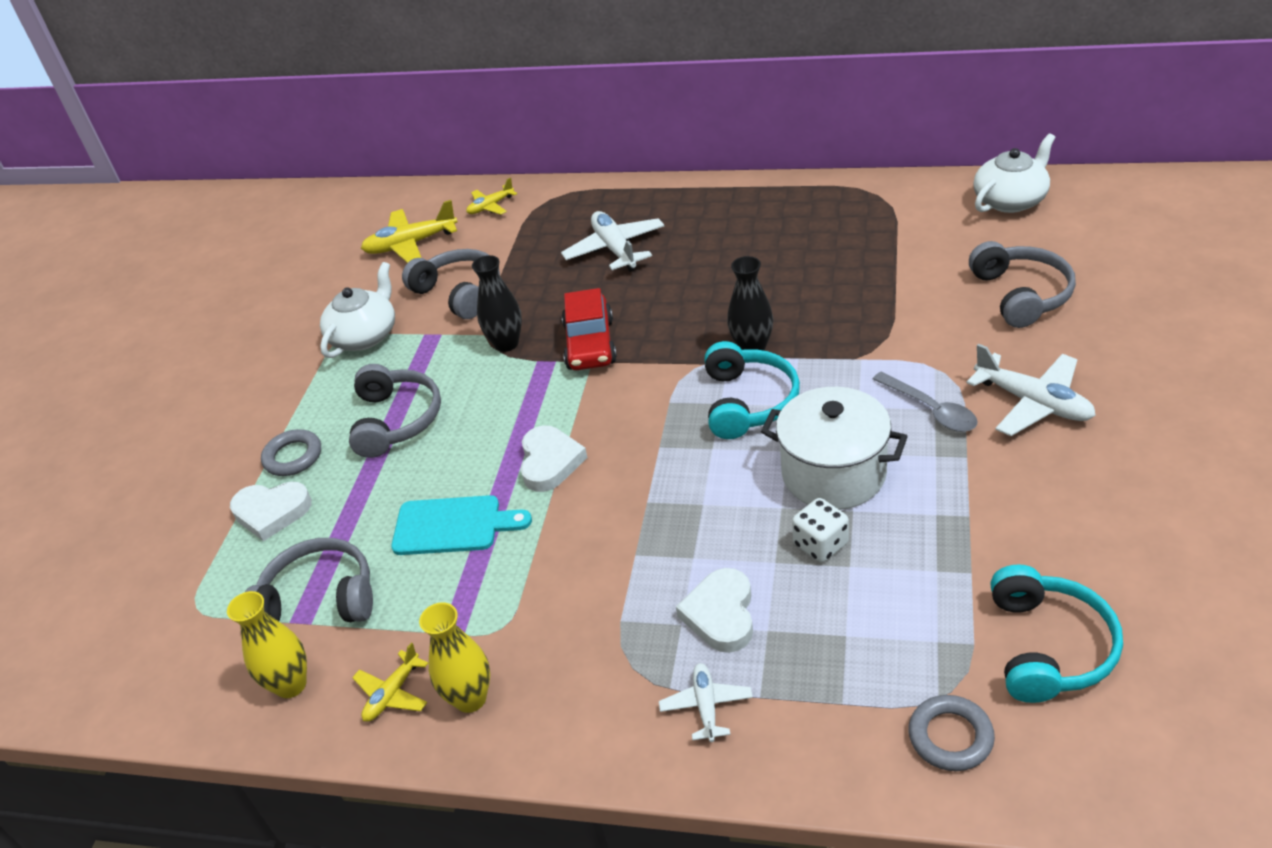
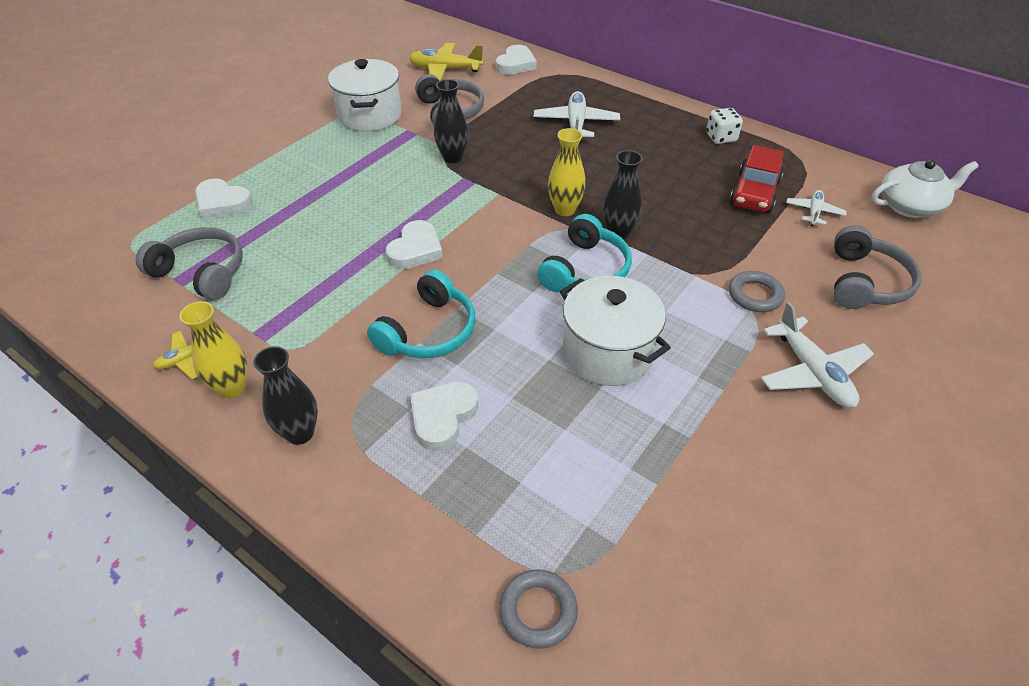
camera: 20 degrees right, 5 degrees up
yellow vase [227,591,307,698] -> yellow vase moved to [548,128,586,216]
grey ring [261,429,321,476] -> grey ring moved to [729,271,785,312]
white teapot [320,262,395,358] -> white pot [328,59,402,131]
grey headphones [349,364,441,458] -> none
turquoise cutting board [391,495,532,555] -> none
yellow plane [466,178,517,215] -> white heart [496,45,537,75]
red car [562,288,617,370] -> red car moved to [730,145,784,213]
white plane [659,663,753,742] -> white plane moved to [786,190,847,226]
white dice [792,498,849,562] -> white dice moved to [706,108,743,144]
grey spoon [873,371,977,432] -> none
turquoise headphones [990,564,1123,703] -> turquoise headphones moved to [367,270,476,358]
none -> black vase [253,346,318,445]

